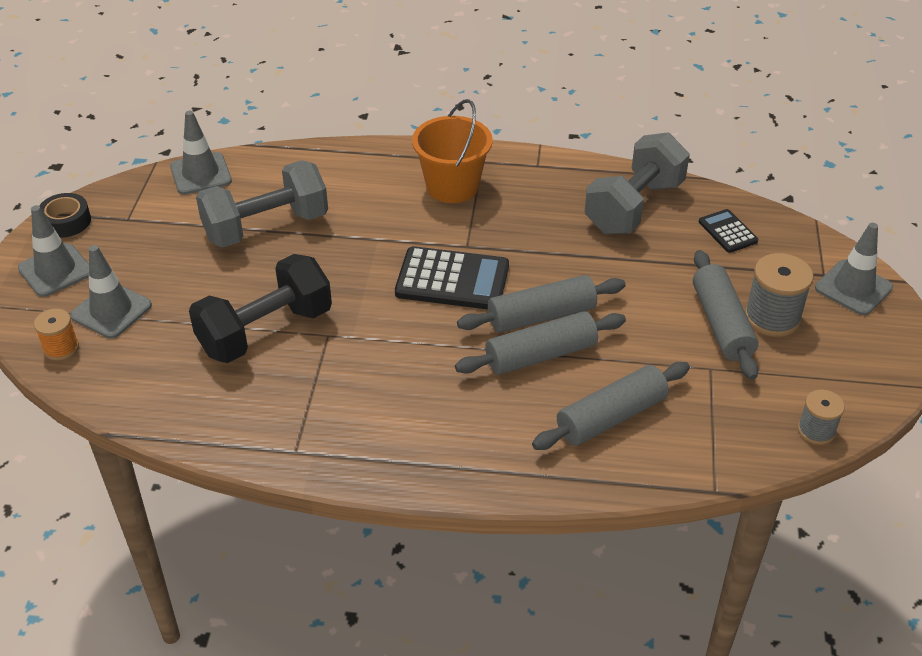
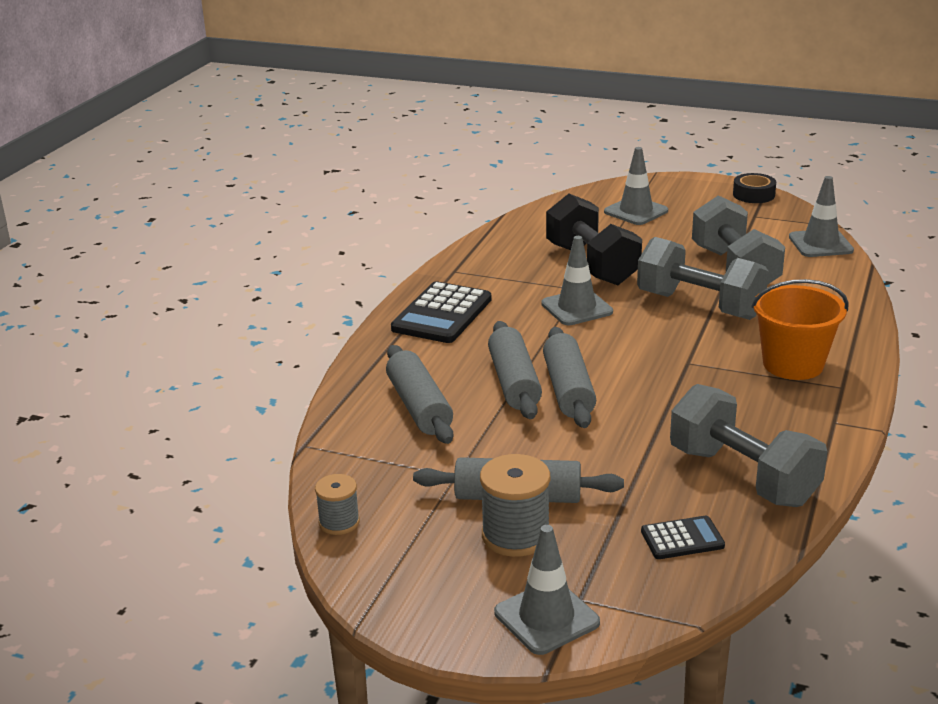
camera: 105 degrees right, 15 degrees down
grey traffic cone [18,205,89,297] -> grey traffic cone moved to [541,236,613,325]
orange spool [34,309,79,360] -> none
black calculator [395,246,509,309] -> black calculator moved to [391,281,491,343]
none -> grey dumbbell [637,237,769,320]

